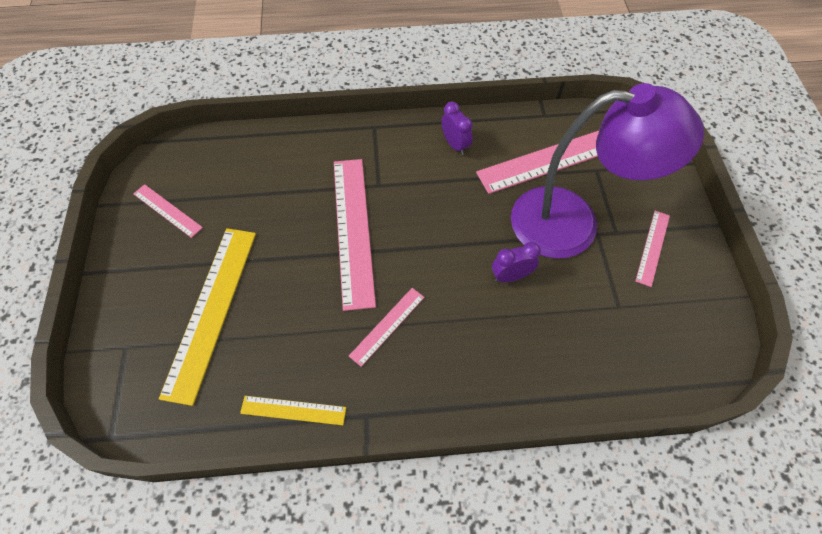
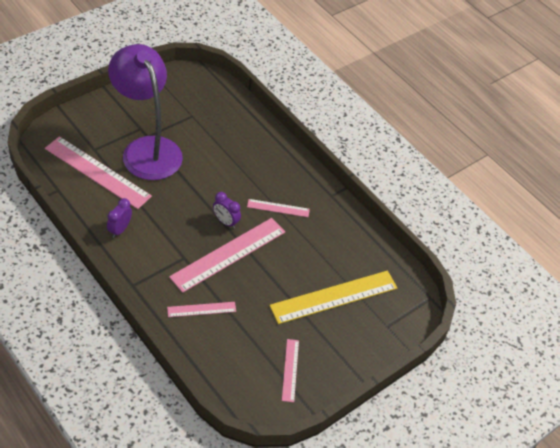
camera: 130 degrees left, 10 degrees down
yellow ruler [240,396,346,425] -> none
purple clock [492,242,541,283] -> purple clock moved to [213,192,241,229]
pink ruler [635,211,670,287] -> pink ruler moved to [167,302,236,317]

